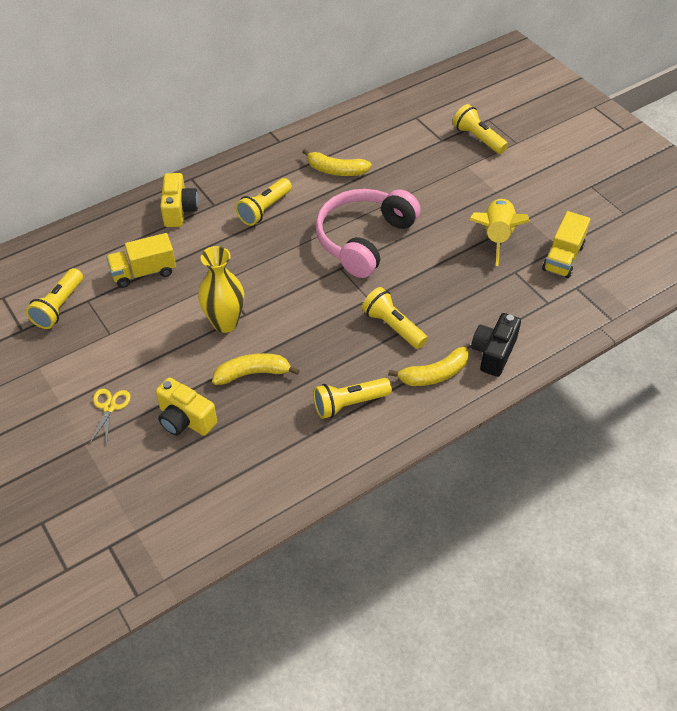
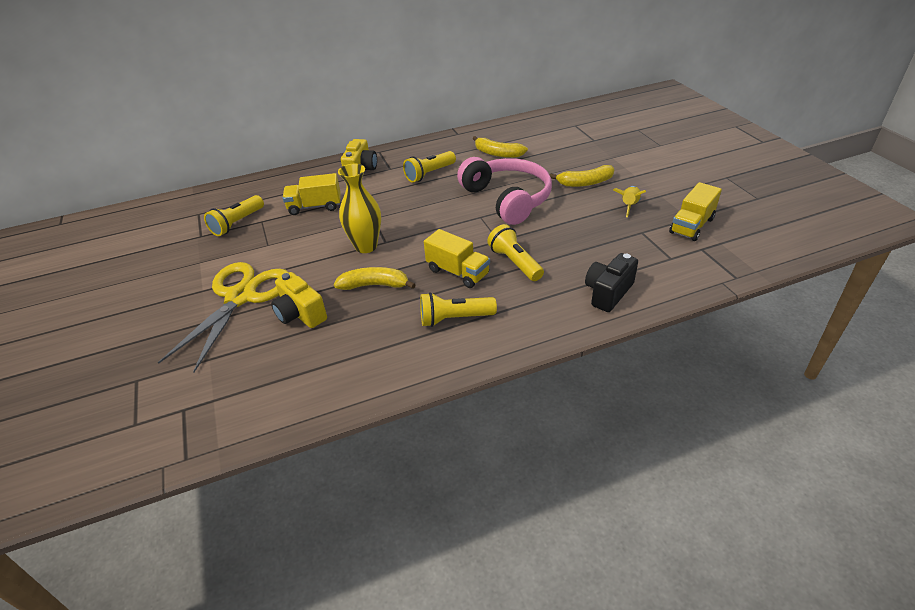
camera: 15 degrees right, 10 degrees down
yellow scissors [89,389,131,447] -> yellow scissors [158,262,289,373], size x2.39
pink headphones [315,189,421,278] -> pink headphones turned 105 degrees clockwise [457,157,552,225]
yellow banana [388,347,469,386] -> yellow banana moved to [550,165,614,187]
yellow flashlight [453,104,508,154] -> none
yellow rocket [469,199,530,266] -> yellow rocket [613,186,646,217], size x0.59
none -> yellow truck [424,229,490,288]

